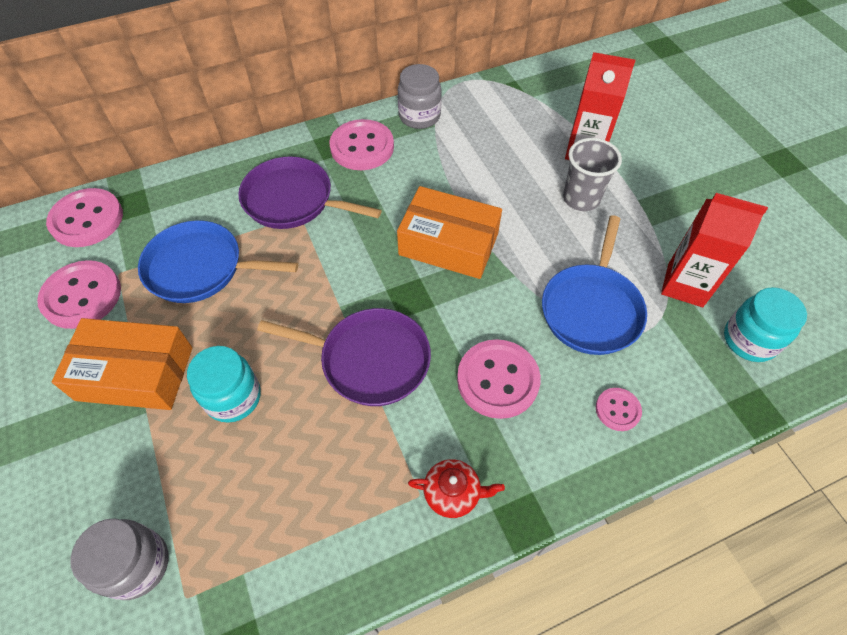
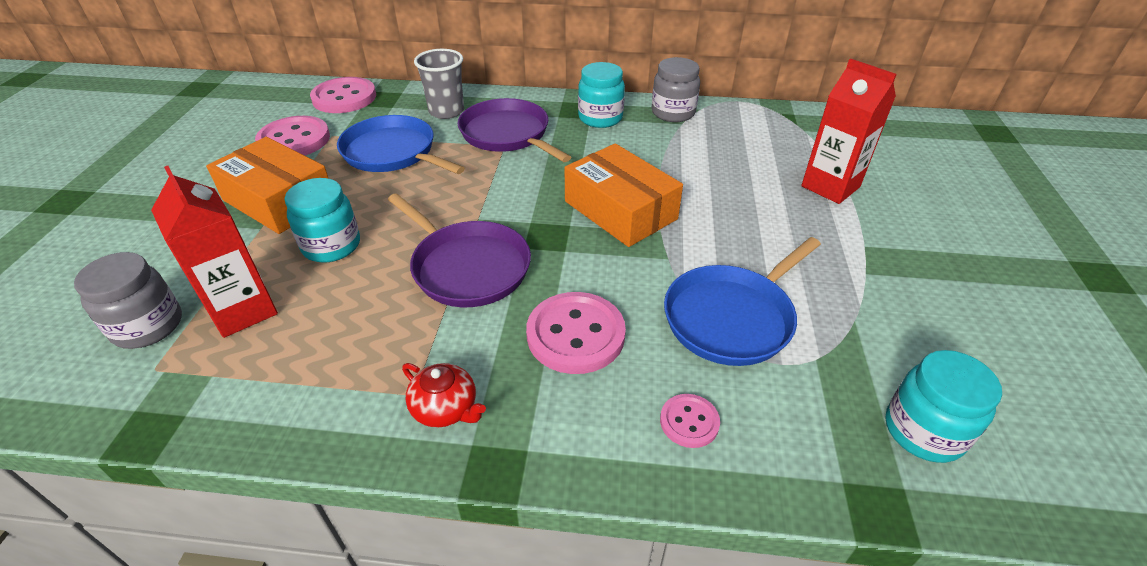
camera: 30 degrees right, 15 degrees down
pink button [329,119,394,170] -> turquoise jar [578,62,625,128]
grey cup [563,138,622,211] -> grey cup moved to [414,49,464,119]
red carton [661,193,768,307] -> red carton moved to [151,166,278,338]

